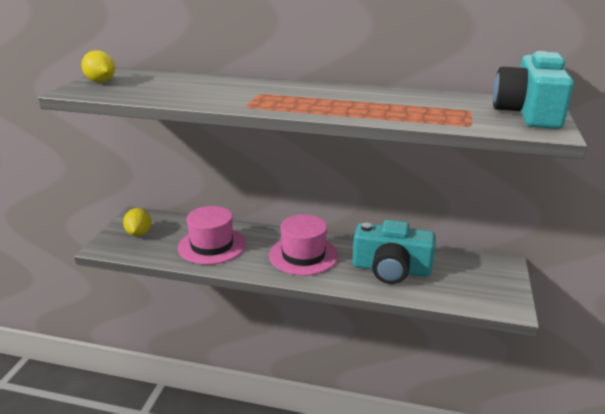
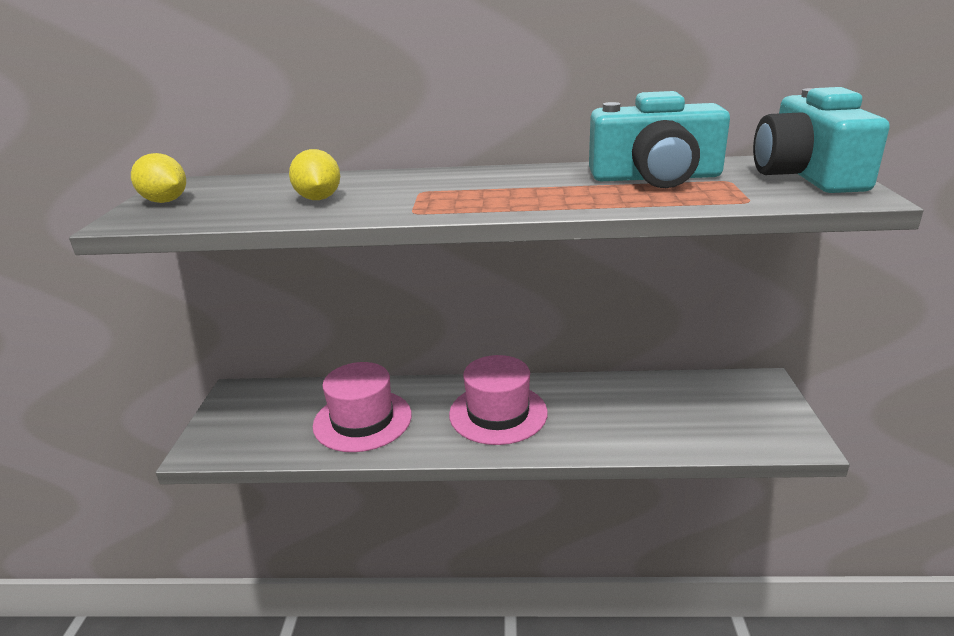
camera: 10 degrees left, 0 degrees up
yellow lemon [123,208,151,236] -> yellow lemon moved to [289,149,340,200]
turquoise camera [352,220,436,284] -> turquoise camera moved to [589,91,730,188]

